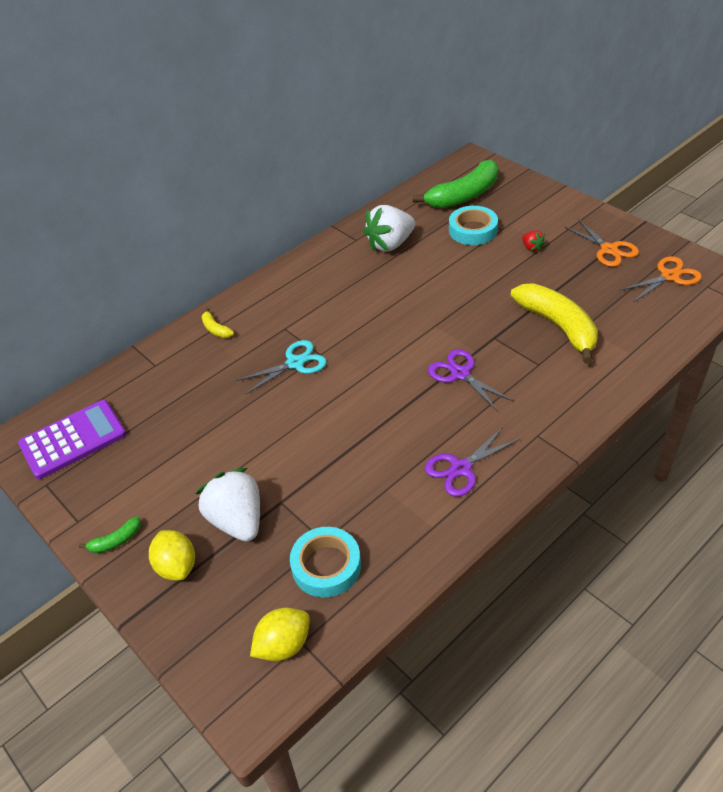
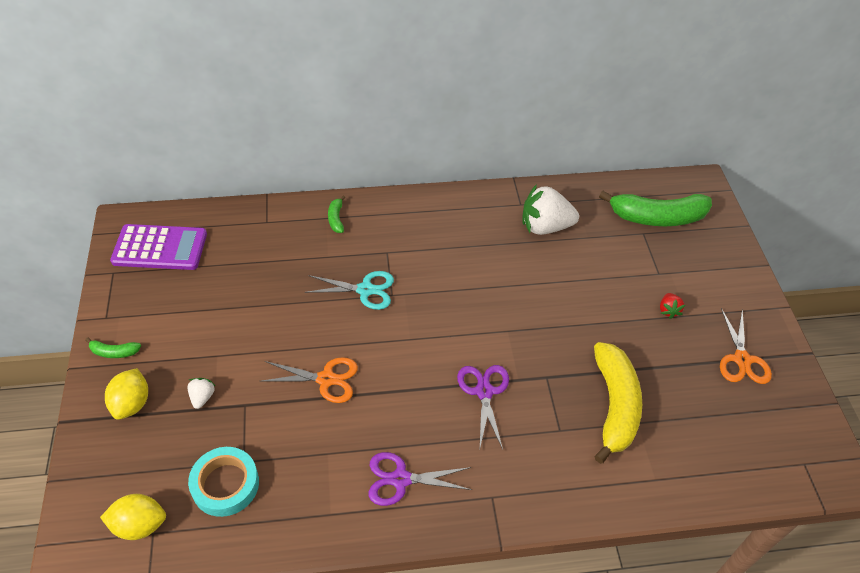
camera: 30 degrees right, 5 degrees up
white strawberry [196,468,260,542] -> white strawberry [188,378,215,409], size x0.46
yellow banana [202,308,234,338] -> green banana [328,195,346,233]
turquoise tape [449,206,498,245] -> none
orange scissors [620,256,702,302] -> orange scissors moved to [261,357,358,403]

